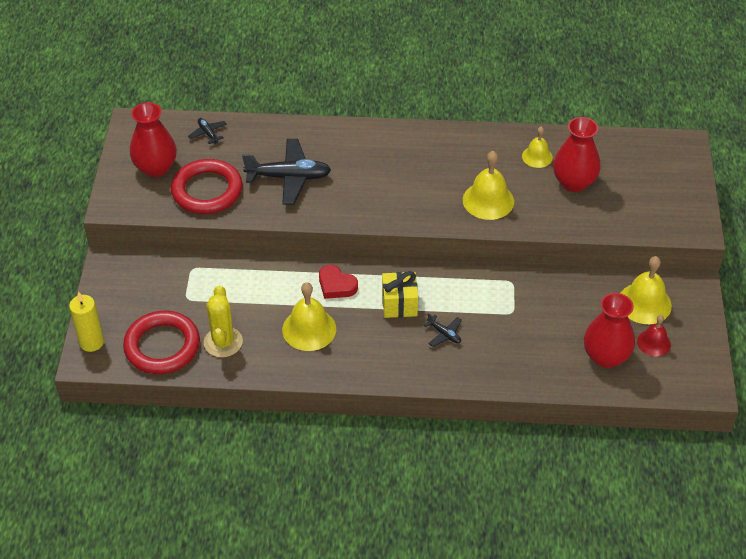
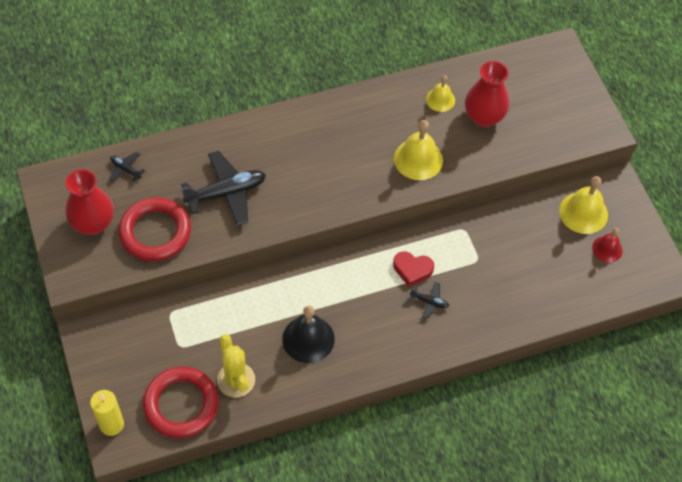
camera: 25 degrees left, 10 degrees up
yellow bell [282,282,336,351] -> black bell [282,306,335,363]
red heart [319,265,358,299] -> red heart moved to [393,251,434,287]
yellow gift [382,271,418,318] -> none
red vase [584,293,635,368] -> none

